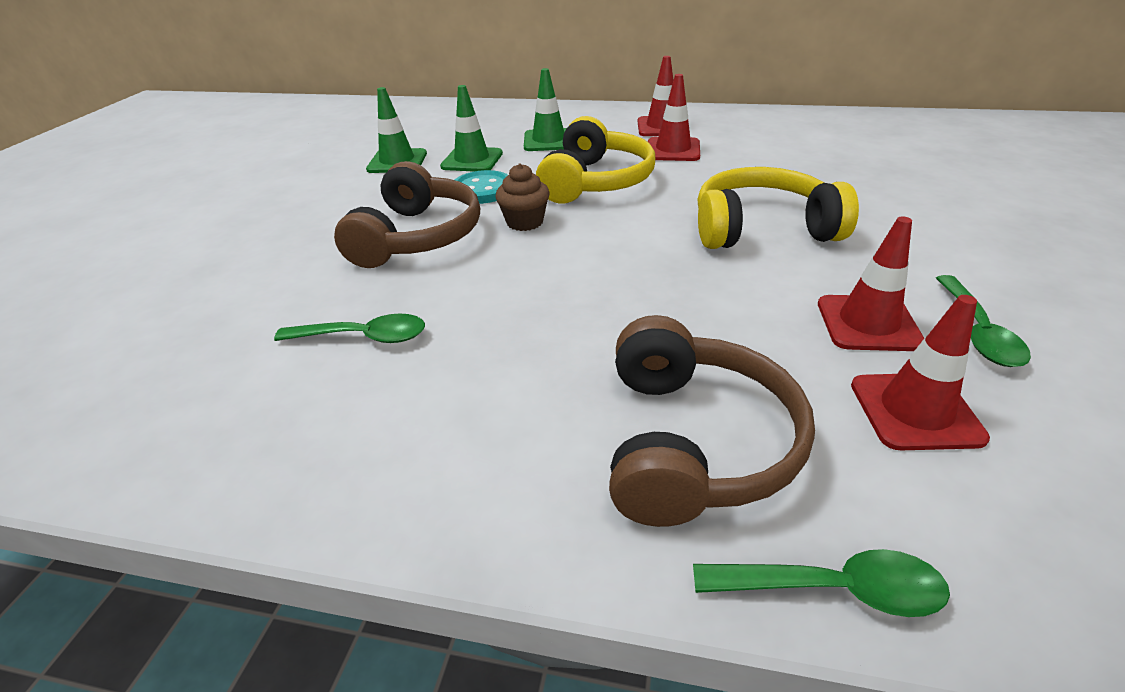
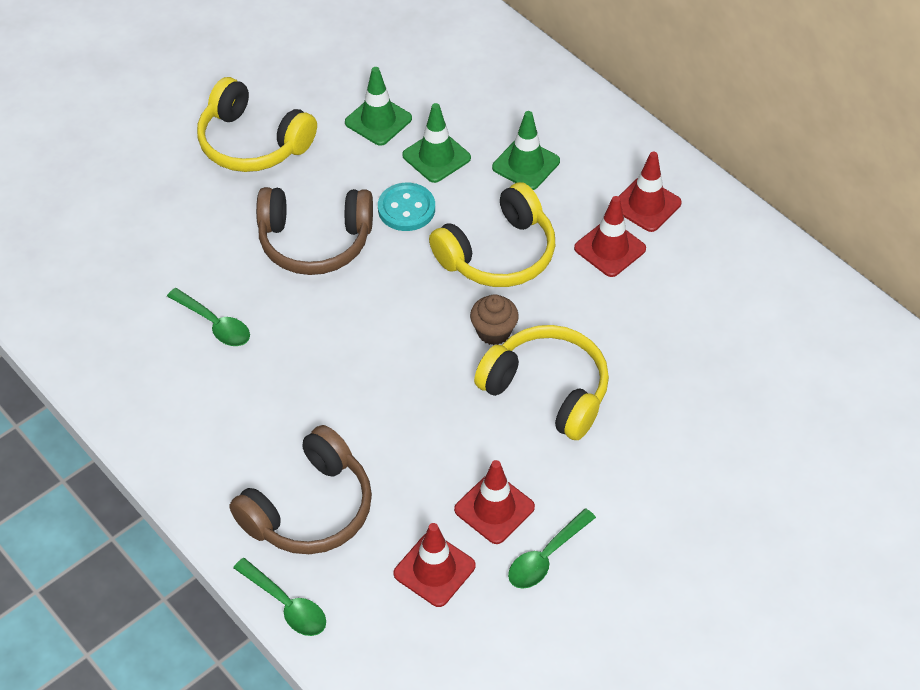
camera: 35 degrees right, 15 degrees up
brown headphones [334,161,480,268] -> brown headphones turned 45 degrees clockwise [256,187,373,275]
brown cupcake [495,164,550,231] -> brown cupcake moved to [470,294,519,345]
none -> yellow headphones [197,77,317,172]

